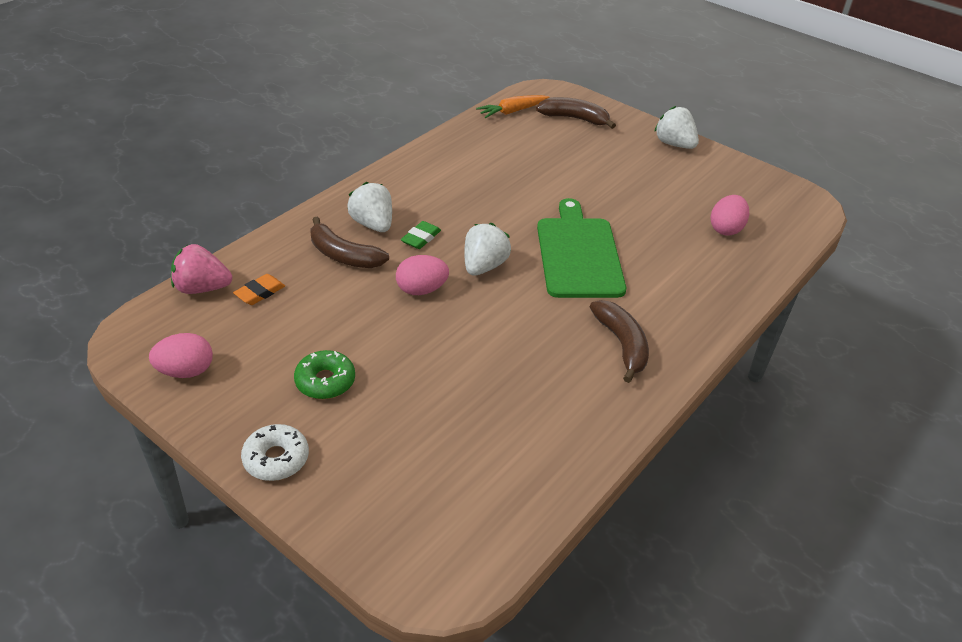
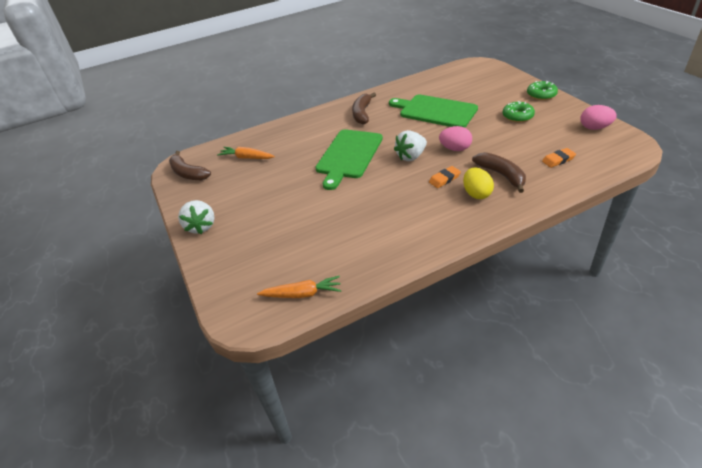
camera: 150 degrees left, 0 degrees up
pink strawberry [171,244,232,294] -> none
white donut [241,424,309,481] -> green donut [527,81,558,100]
white strawberry [347,182,392,232] -> yellow egg [463,167,494,199]
green eraser [401,221,441,249] -> orange eraser [429,166,461,188]
brown banana [536,97,616,129] -> brown banana moved to [169,151,211,180]
pink egg [710,195,749,236] -> orange carrot [217,147,275,159]
none -> green cutting board [389,95,478,128]

